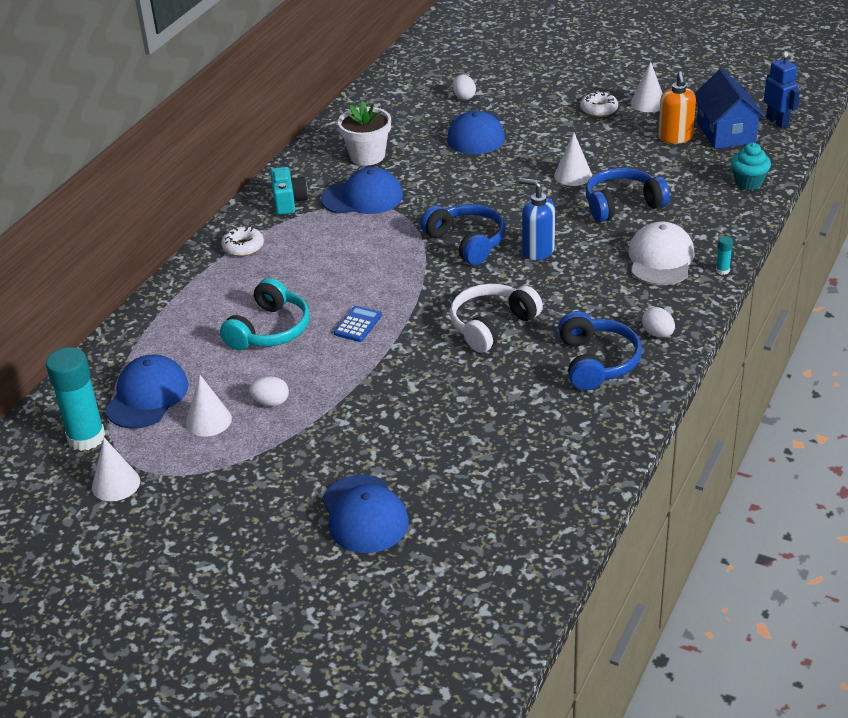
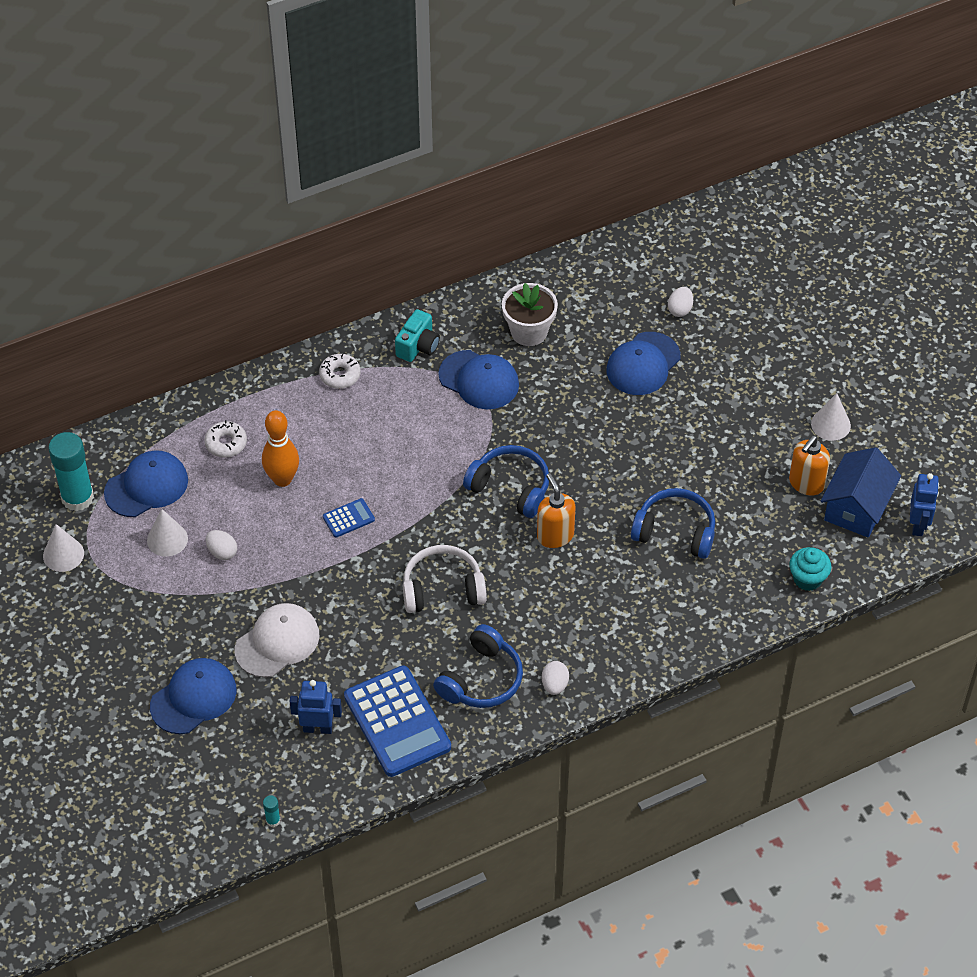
camera: 35 degrees right, 15 degrees up
turquoise headphones [220,278,310,350] -> orange bowling pin [262,410,299,487]
blue cap [322,475,409,553] -> blue cap turned 150 degrees counterclockwise [150,658,237,734]
blue headphones [420,204,506,265] -> blue headphones turned 60 degrees counterclockwise [463,445,549,518]
blue soap dispenser [519,178,555,261] -> orange soap dispenser [537,473,575,548]
white cone [554,133,592,186] -> none
white donut [580,91,618,117] -> white donut moved to [204,420,247,458]
white cap [628,222,695,285] -> white cap moved to [235,603,320,678]
turquoise glue stick [716,236,733,275] -> turquoise glue stick moved to [263,795,280,827]
none -> blue robot [290,680,342,734]
none -> blue calculator [344,665,451,777]

